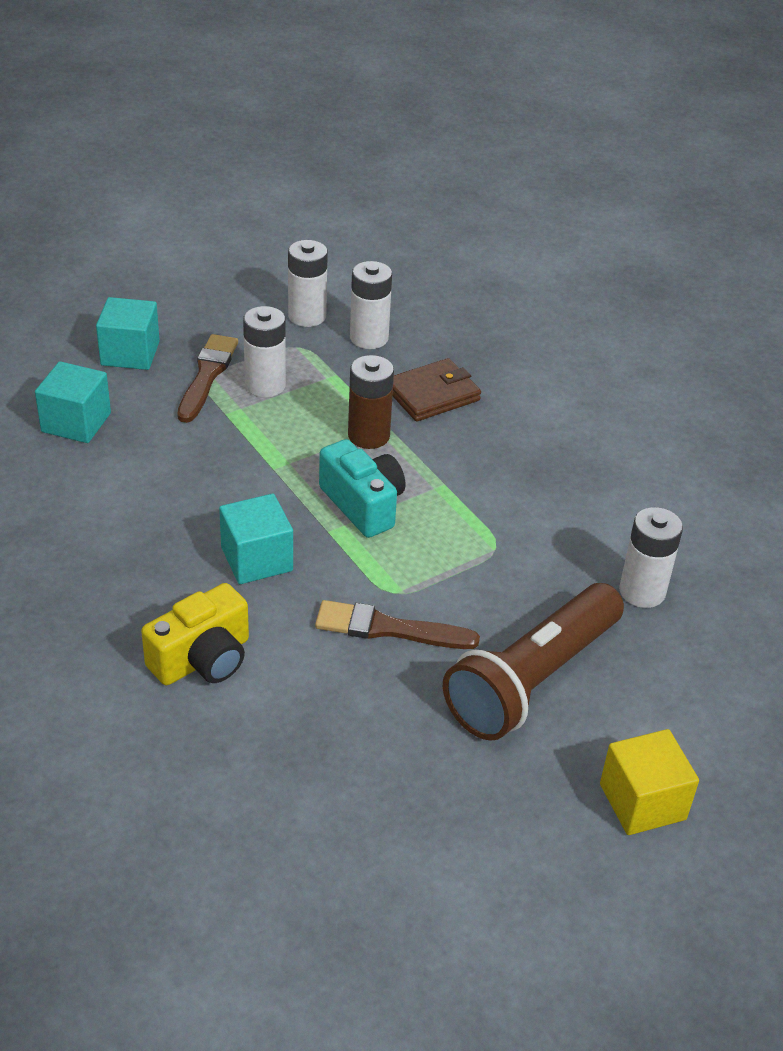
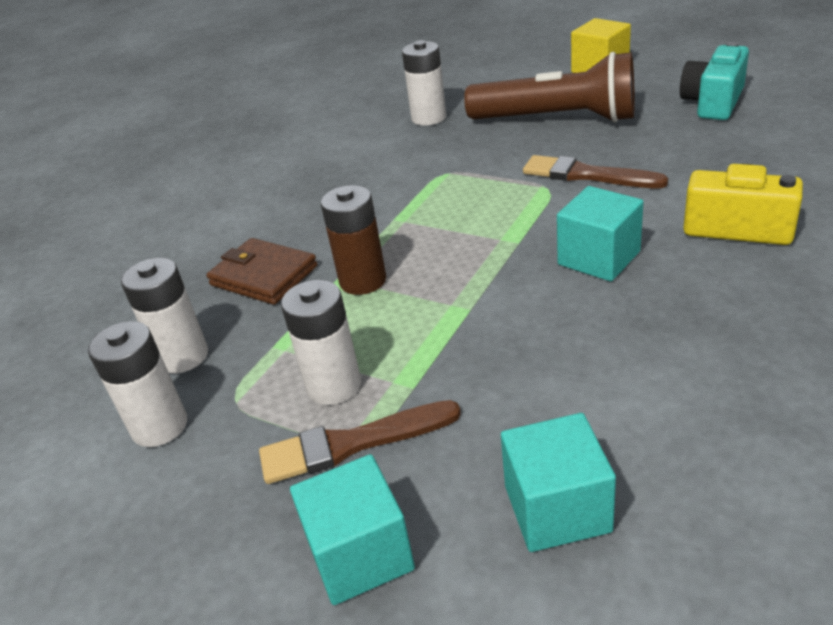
camera: 110 degrees left, 5 degrees down
brown brush [315,600,480,649] -> brown brush turned 135 degrees clockwise [523,155,668,188]
turquoise camera [319,439,405,538] -> turquoise camera moved to [680,42,749,120]

